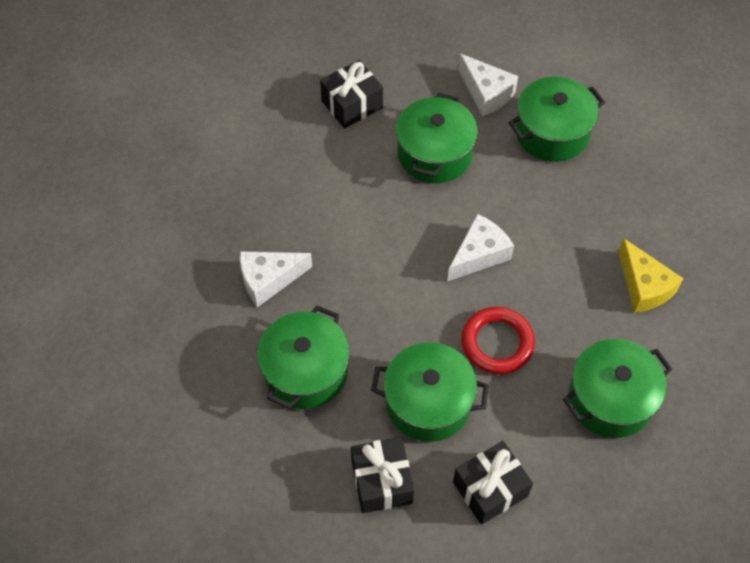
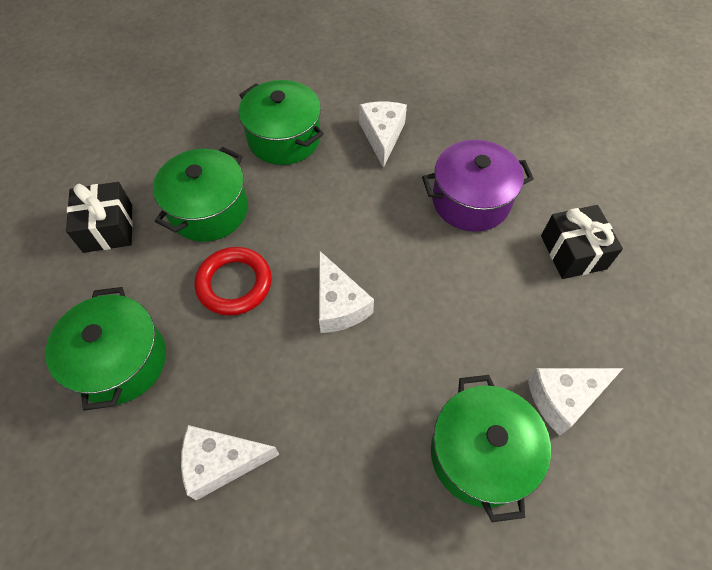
camera: 110 degrees right, 0 degrees up
black gift [351,437,414,513] -> none
green pot [396,93,478,183] -> none
yellow cheese [618,239,684,313] -> white cheese [181,425,280,500]
none -> purple pot [422,140,534,232]

